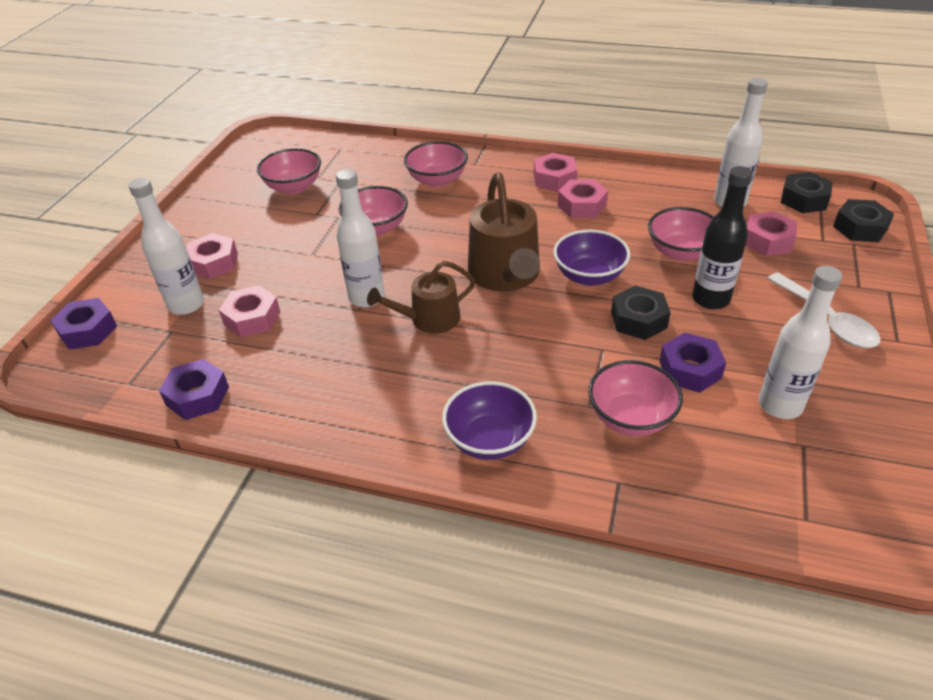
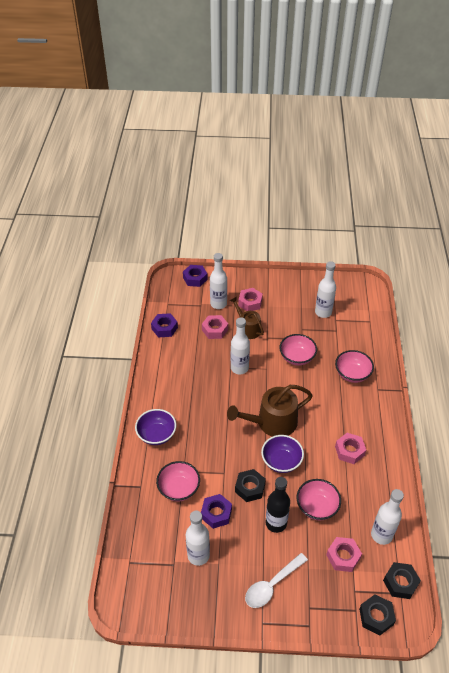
camera: 75 degrees right, 5 degrees up
pink bowl [257,148,321,194] -> white bottle [315,261,336,318]
brown watering can [367,261,475,334] -> brown watering can moved to [230,297,264,339]
pink nut [534,153,577,192] -> none

